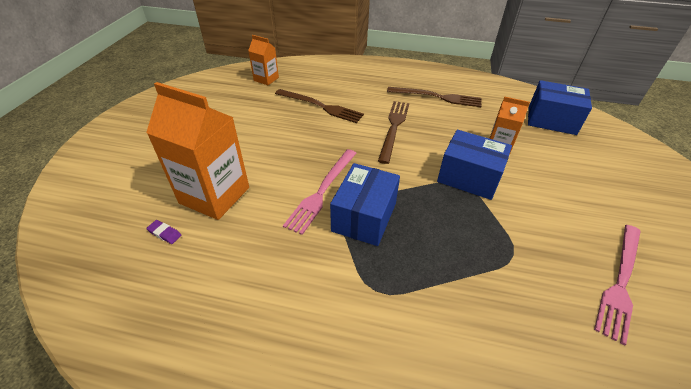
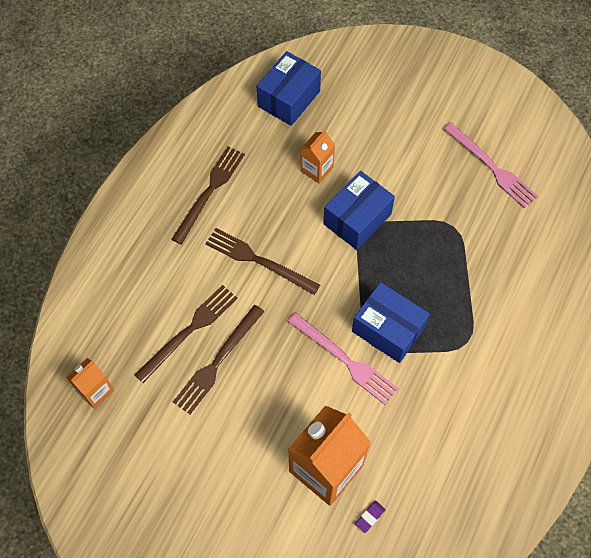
camera: 75 degrees left, 20 degrees up
none -> brown fork [173,305,265,414]

